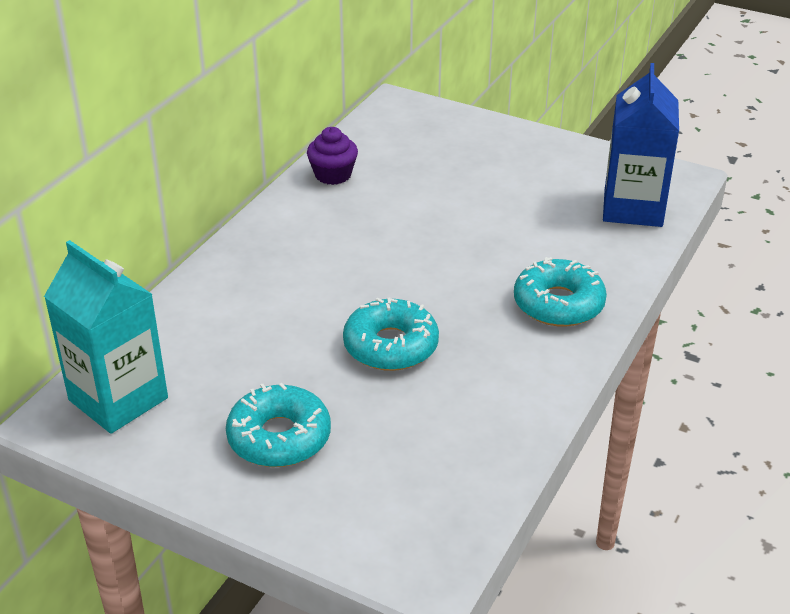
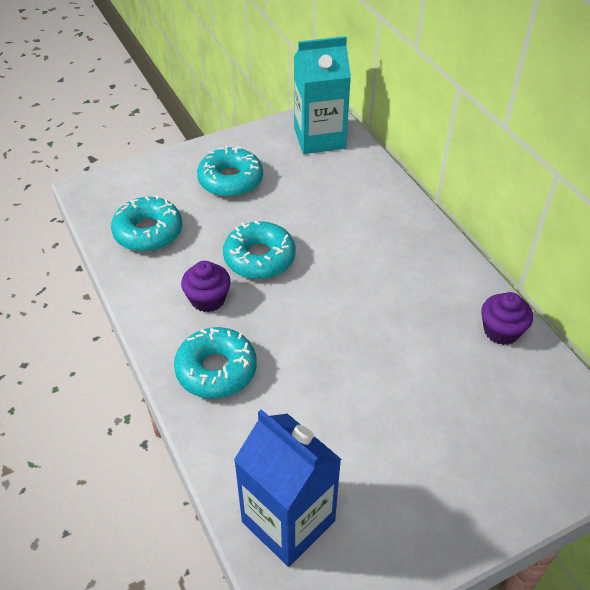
camera: 125 degrees right, 10 degrees up
none -> turquoise donut [111,195,182,252]
none -> purple cupcake [181,261,231,312]

